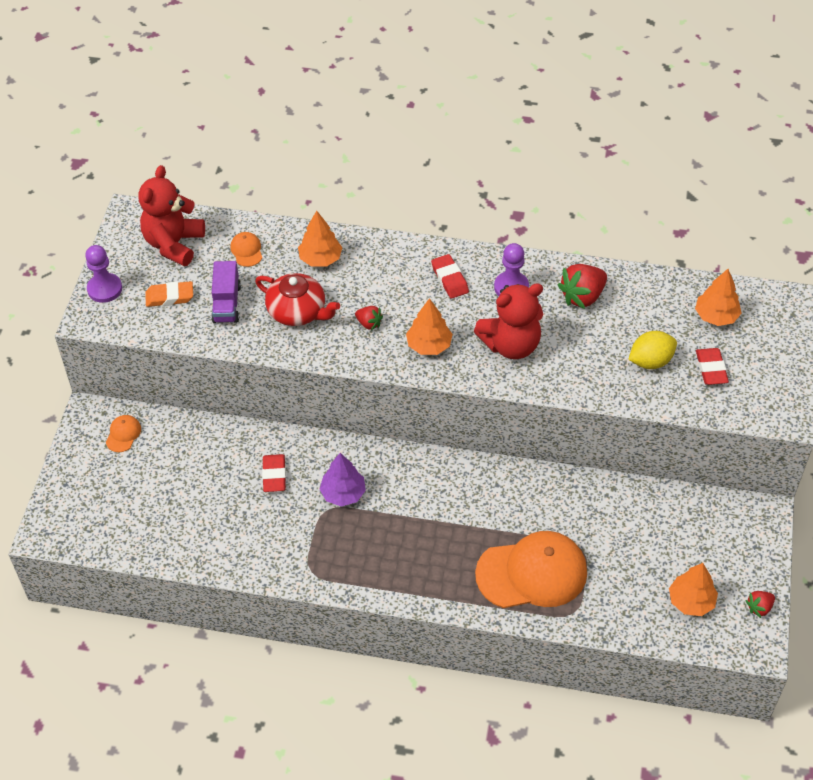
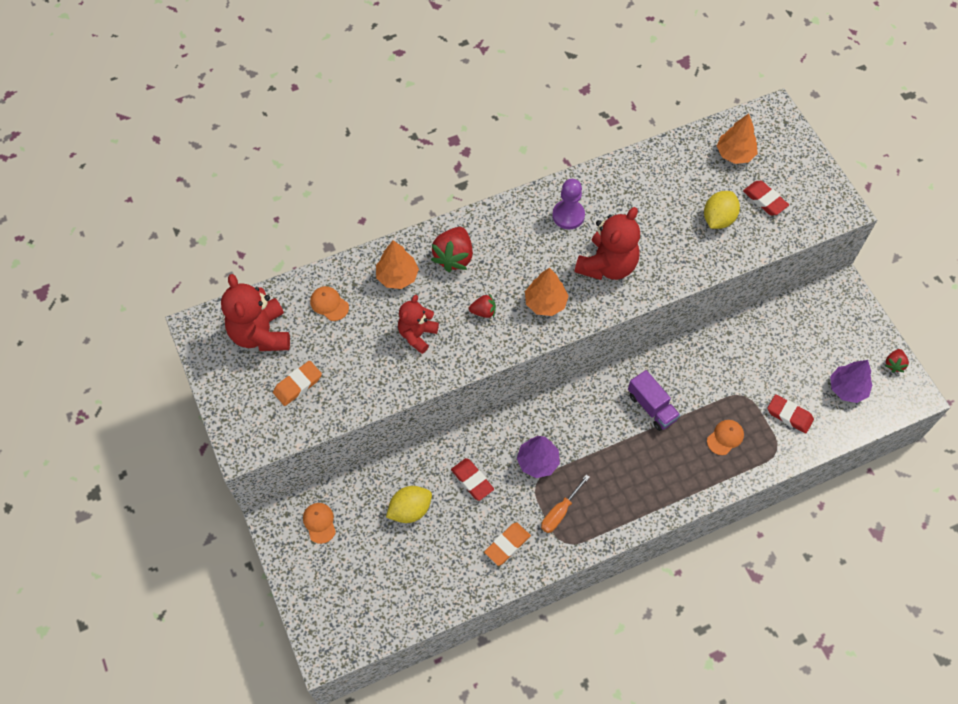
camera: 35 degrees left, 10 degrees up
purple pawn [85,245,122,303] -> none
purple truck [211,261,241,323] -> purple truck moved to [628,370,680,431]
red teapot [255,273,340,326] -> red teddy bear [398,295,439,354]
red eraser [431,254,469,299] -> red eraser moved to [767,394,814,433]
orange cap [475,531,587,608] -> orange cap [707,420,744,455], size x0.41
red strawberry [558,264,607,309] -> red strawberry moved to [431,227,473,272]
orange tree [669,563,718,616] -> purple tree [830,360,873,403]
none -> yellow lemon [386,486,432,523]
none -> orange eraser [484,522,531,566]
none -> orange screwdriver [541,474,590,533]

